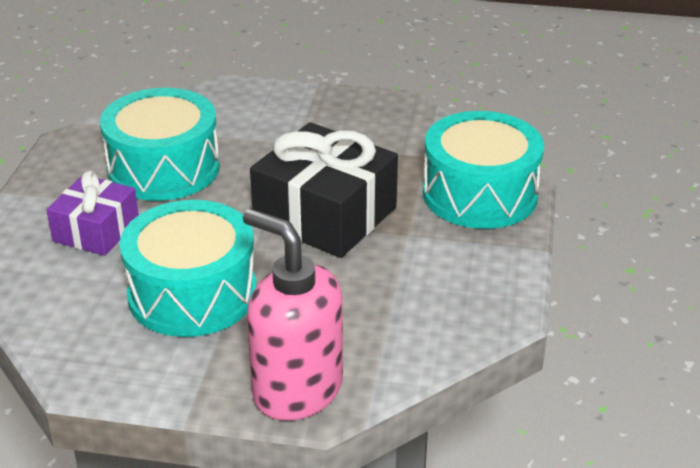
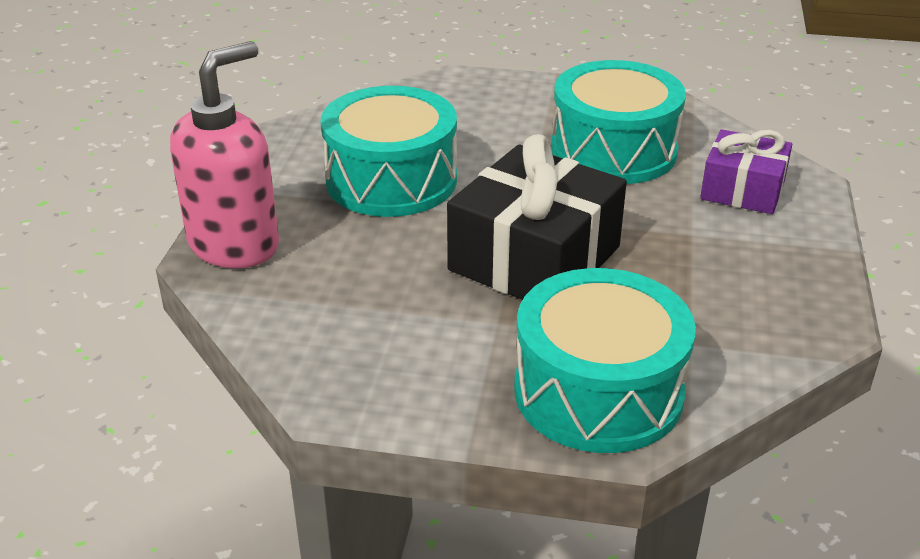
camera: 90 degrees right, 0 degrees up
purple gift [46,171,139,256] -> purple gift moved to [700,129,792,214]

